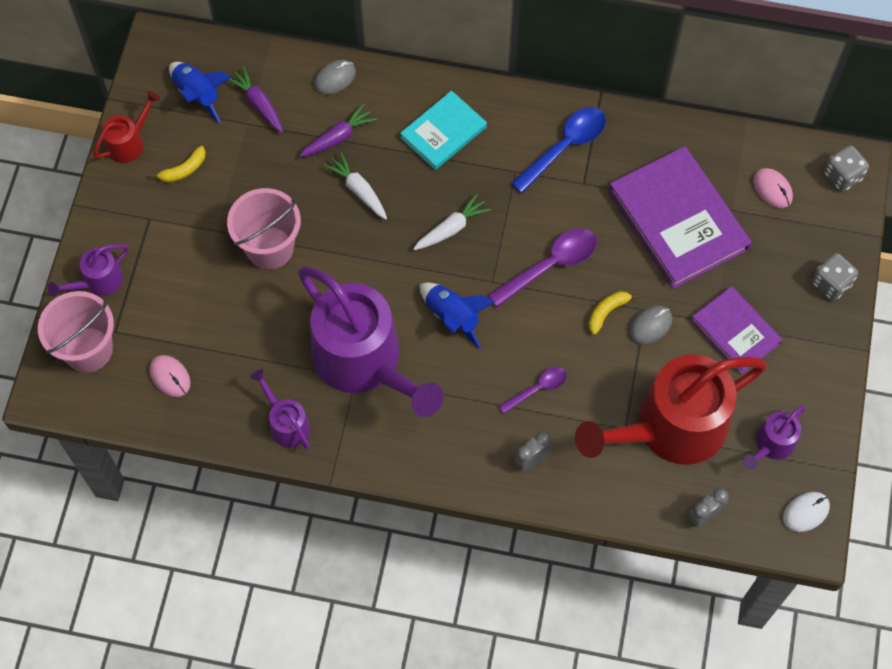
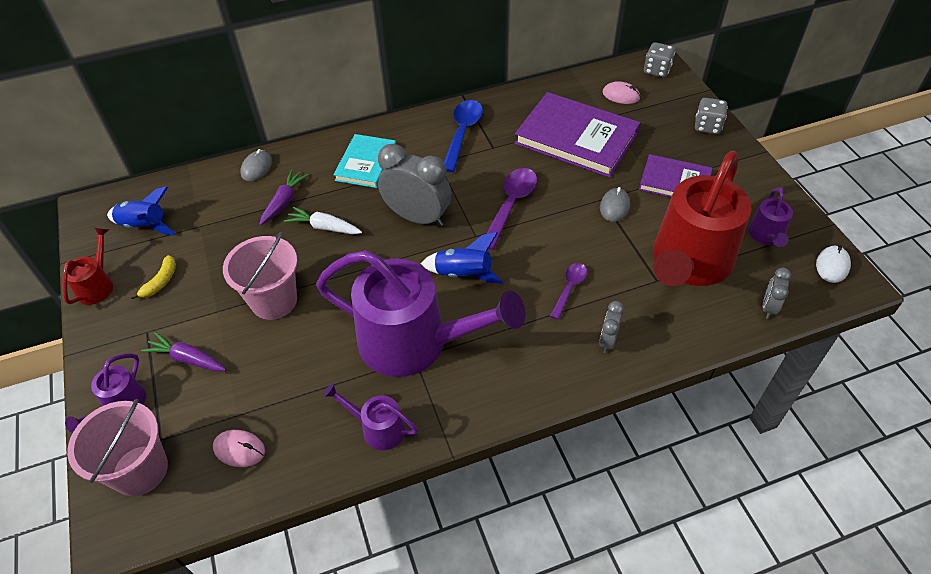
camera: 30 degrees left, 15 degrees down
purple carrot [228,66,283,133] -> purple carrot moved to [141,332,226,371]
white carrot [413,193,491,250] -> grey clock [378,144,451,227]
yellow banana [588,291,639,335] -> none

